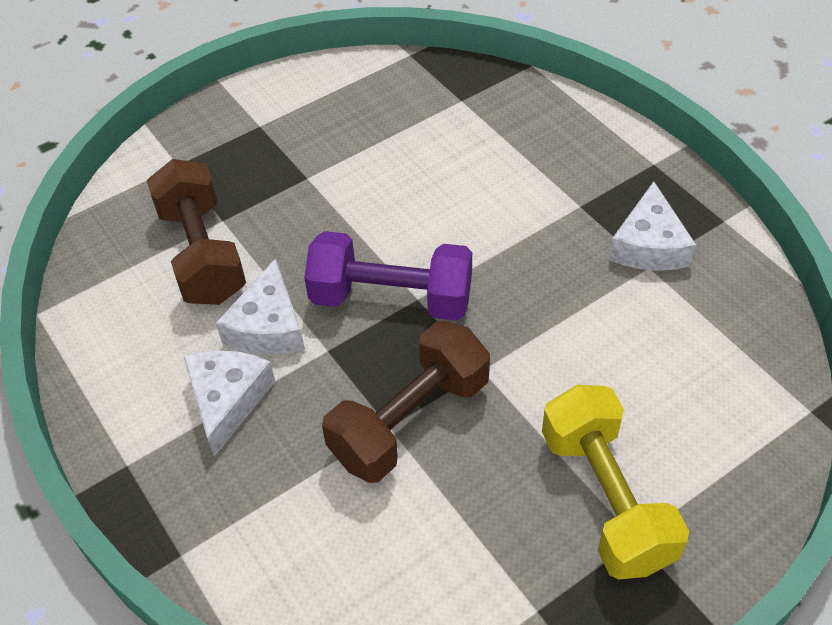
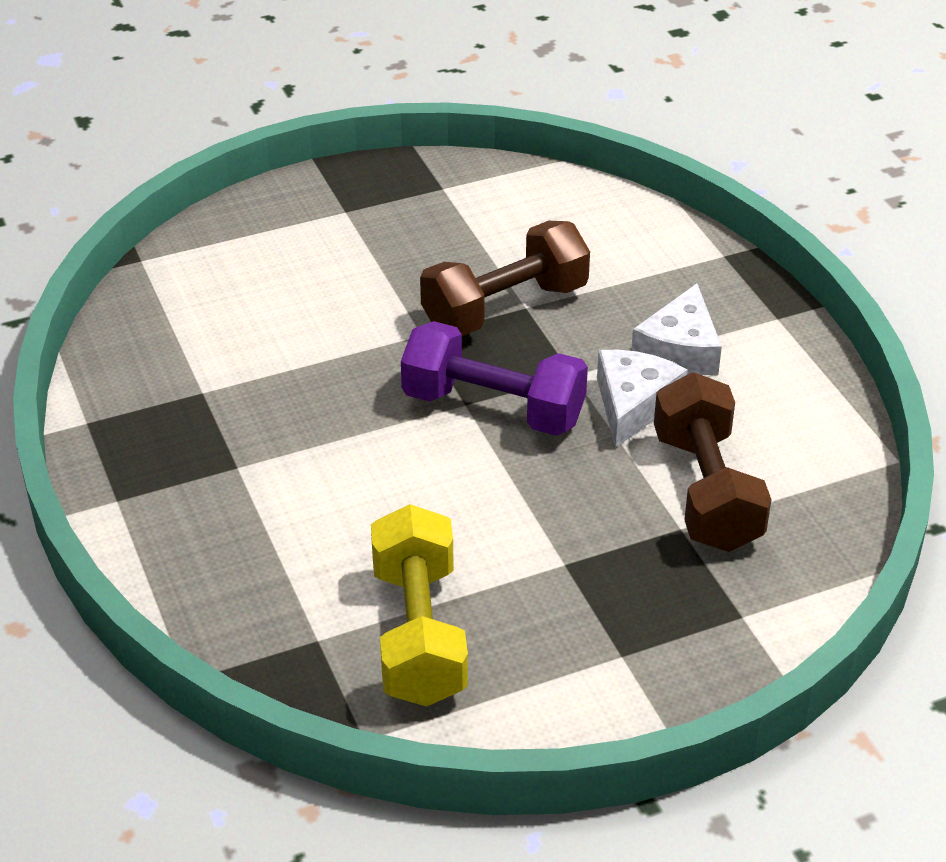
camera: 170 degrees left, 10 degrees down
yellow dumbbell [542,385,689,579] -> yellow dumbbell moved to [371,504,468,707]
white cheese [608,181,696,271] -> none

